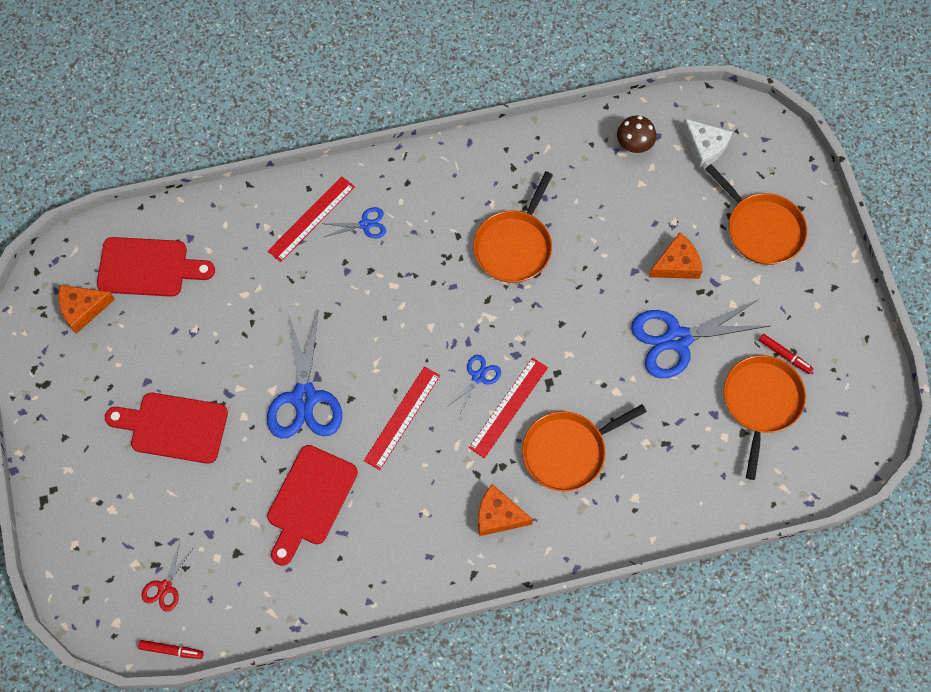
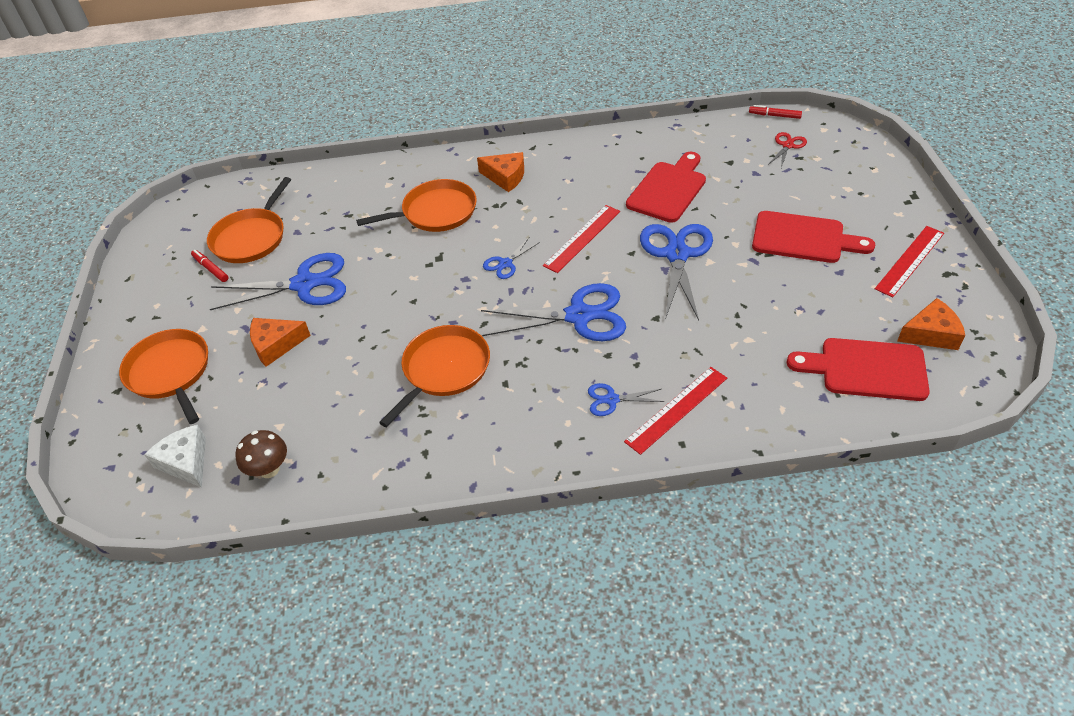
camera: 170 degrees left, 20 degrees down
red ruler [469,358,548,458] -> red ruler moved to [875,226,944,297]
none -> blue scissors [481,283,626,341]

